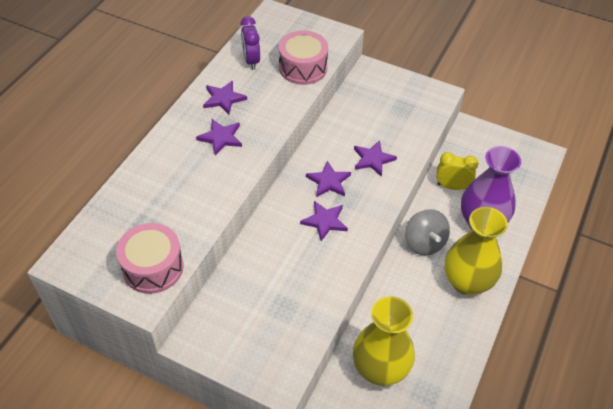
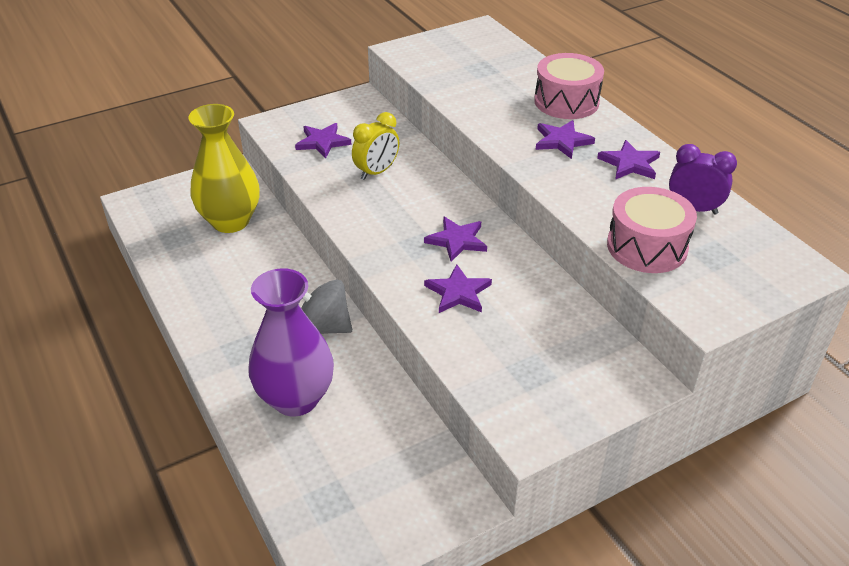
camera: 125 degrees right, 10 degrees down
pink drum [116,223,184,294] -> pink drum moved to [534,53,604,119]
purple star [300,201,348,241] -> purple star moved to [295,123,351,159]
yellow clock [436,152,479,190] -> yellow clock moved to [352,112,399,180]
yellow vase [444,207,508,296] -> none

